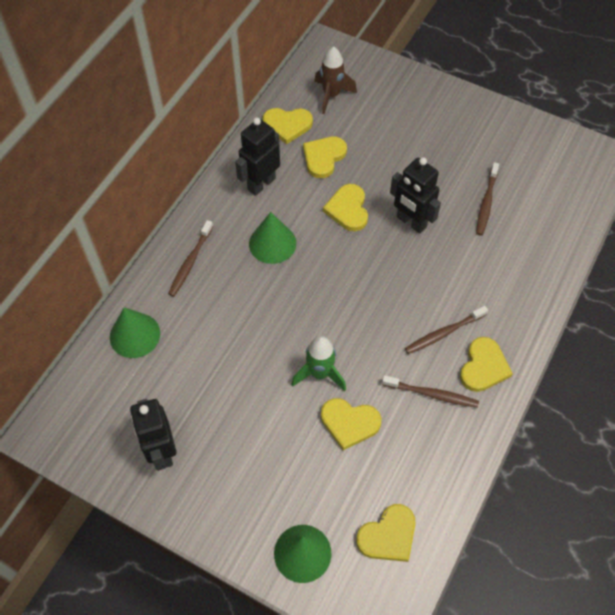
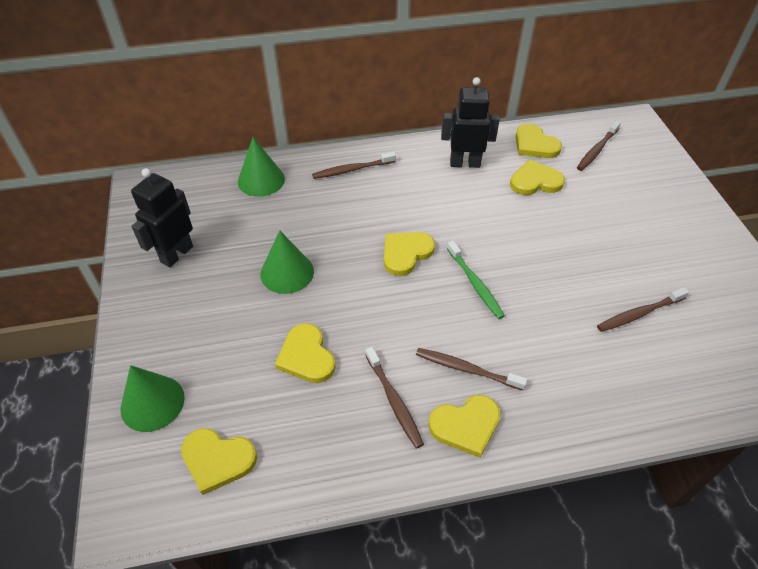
camera: 50 degrees right, 10 degrees down
green cone [249,212,296,264] -> green cone moved to [260,230,314,294]
green rocket [291,336,346,391] -> none
brown rocket [314,46,357,114] -> brown toothbrush [577,121,621,171]
yellow heart [323,184,368,231] -> yellow heart moved to [384,232,435,276]
black robot [390,157,441,234] -> none
none -> green toothbrush [447,241,505,319]

